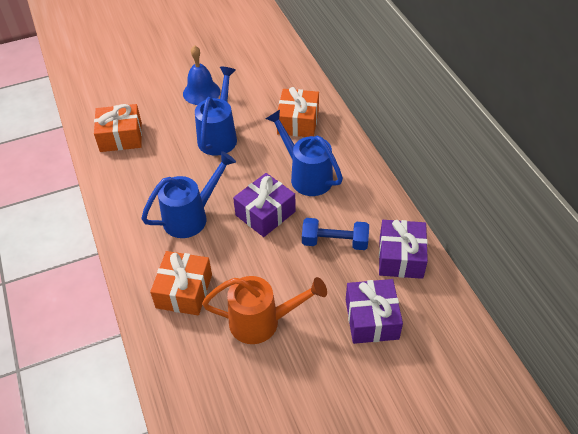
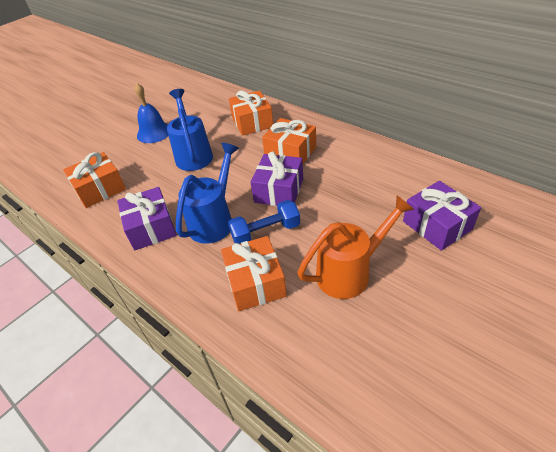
camera: 25 degrees left, 5 degrees down
blue watering can [266,110,343,196] -> orange gift [262,118,316,163]
blue dumbbell [302,218,369,250] -> blue dumbbell moved to [228,200,300,244]
purple gift [379,220,428,279] -> purple gift moved to [117,187,177,251]

